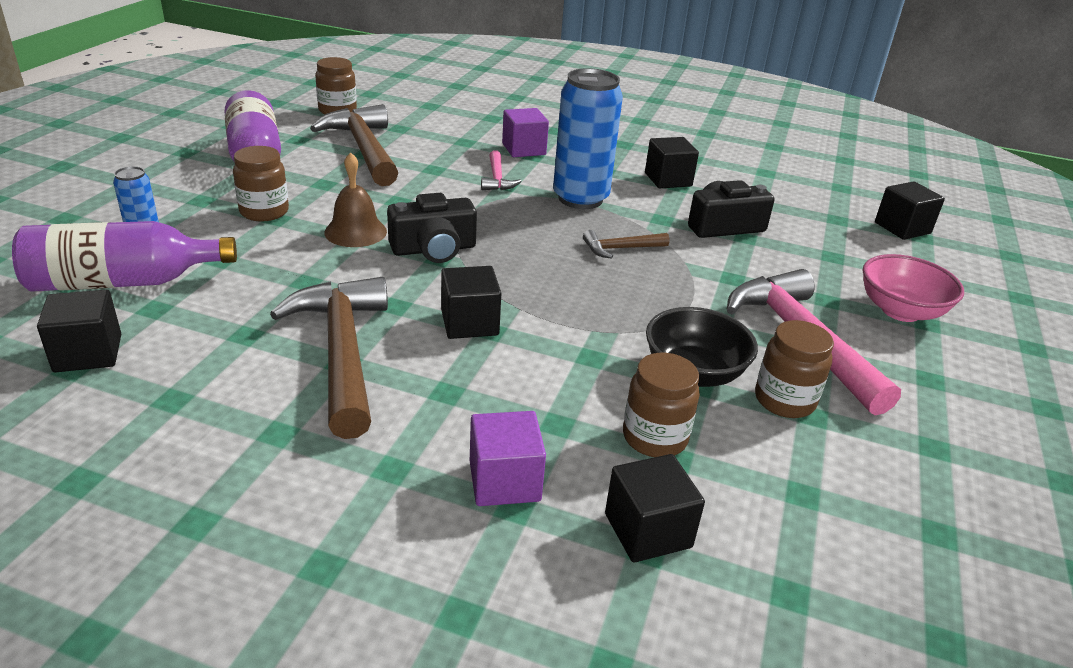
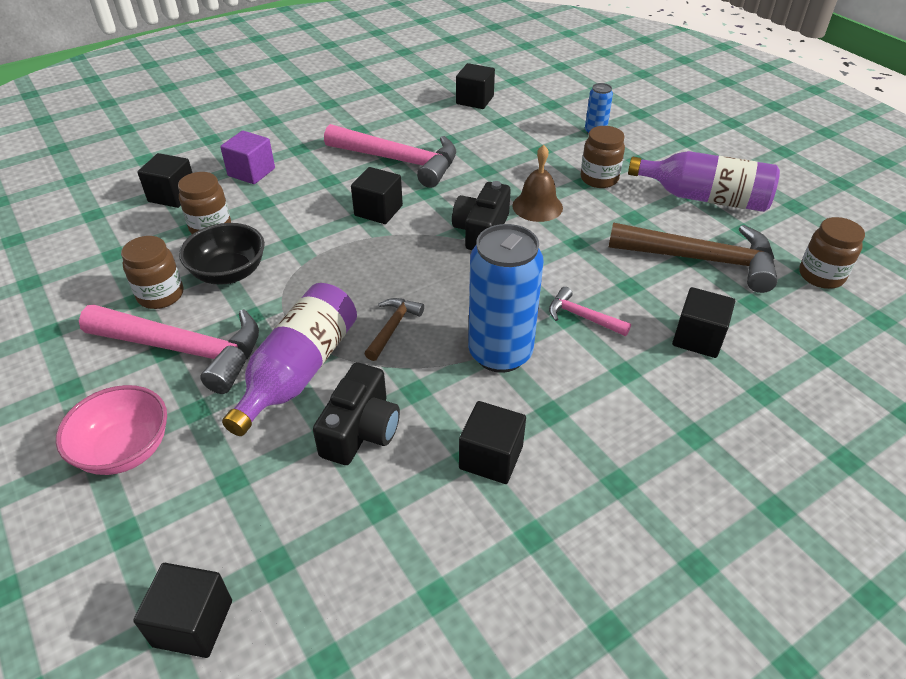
camera: 130 degrees right, 10 degrees up
purple bottle [12,221,237,292] -> purple bottle moved to [222,283,357,436]
brown hammer [270,277,388,439] -> pink hammer [324,124,456,188]
purple cube [502,108,549,157] -> none
none -> black cube [672,287,735,358]

